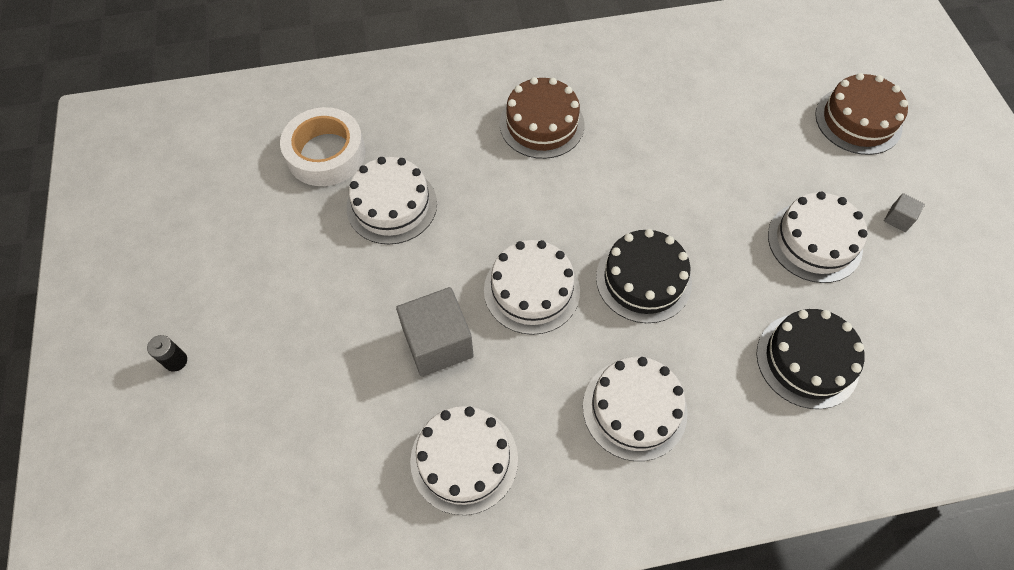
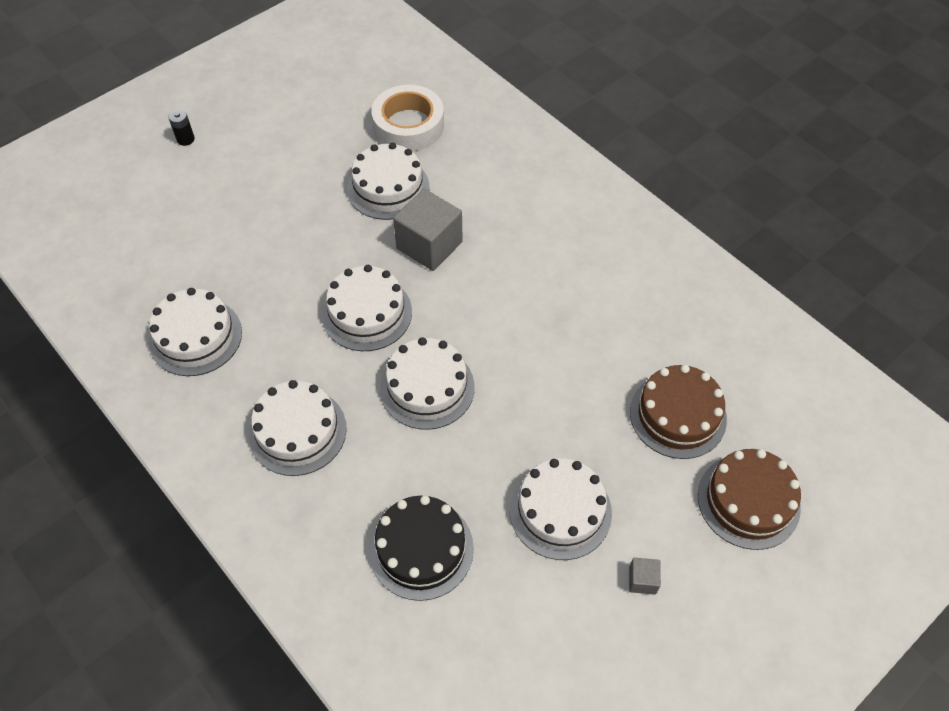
camera: 60 degrees right, 5 degrees down
grey cube [396,287,474,377] -> grey cube moved to [393,189,463,271]
brown cake [500,77,584,159] -> brown cake moved to [630,365,727,459]
black cake [596,229,692,323] -> white cake [380,337,474,430]

